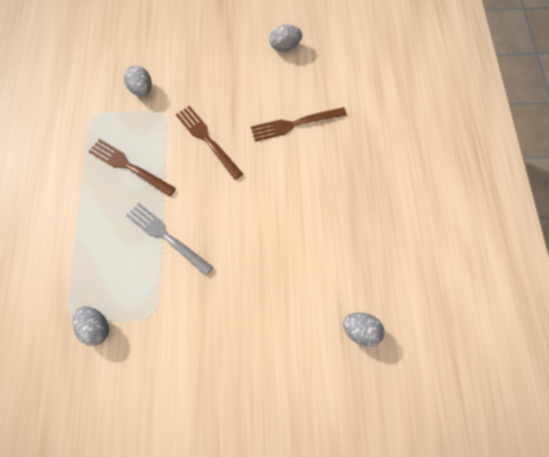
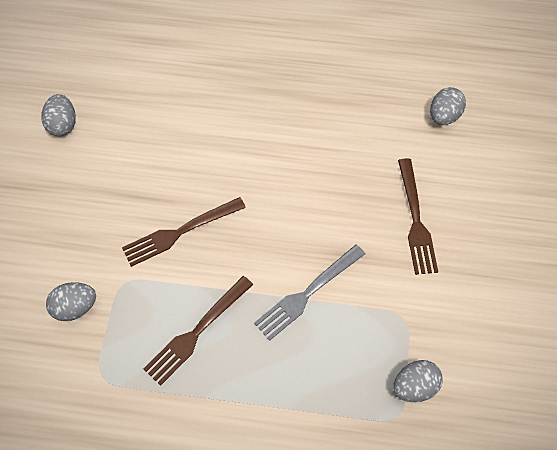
camera: 80 degrees left, 5 degrees down
brown fork [251,107,347,142] -> brown fork moved to [398,158,438,275]

